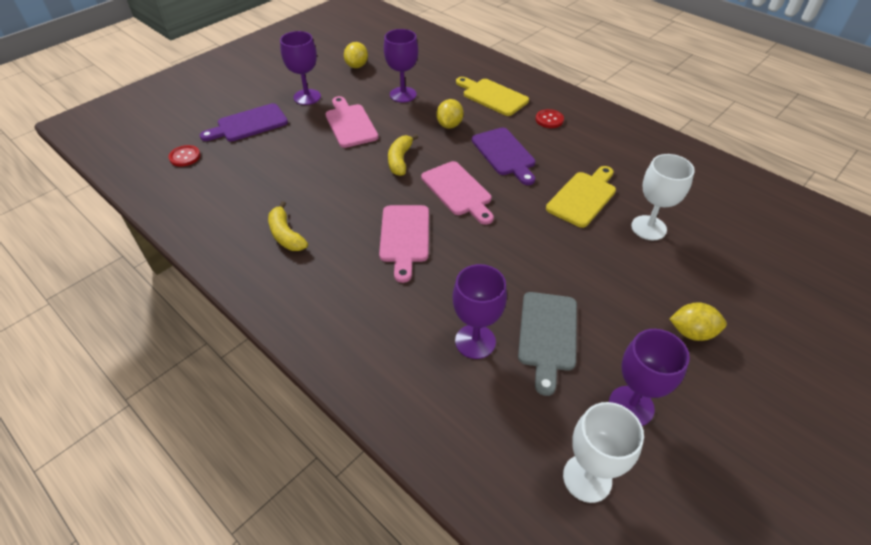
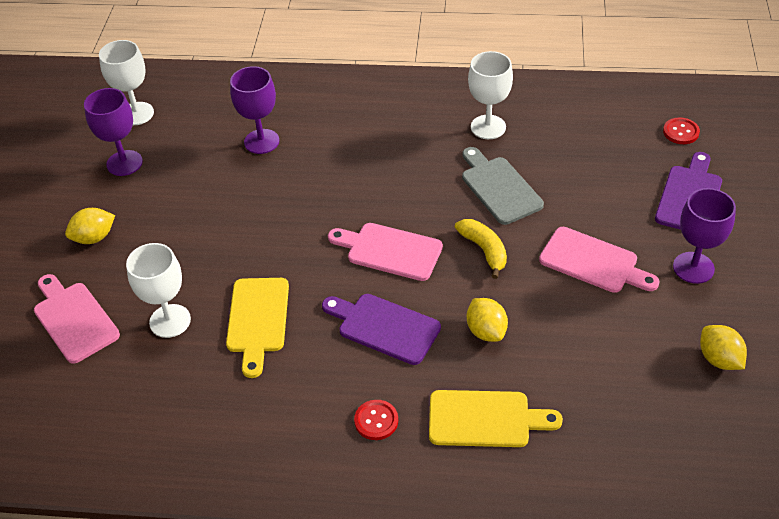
camera: 145 degrees right, 0 degrees up
yellow banana [268,201,308,251] -> white goblet [468,51,513,139]
pink cutting board [379,205,429,283] -> pink cutting board moved to [34,274,120,364]
purple goblet [384,29,418,103] -> none
grey cutting board [518,292,577,396] -> grey cutting board moved to [462,147,544,225]

